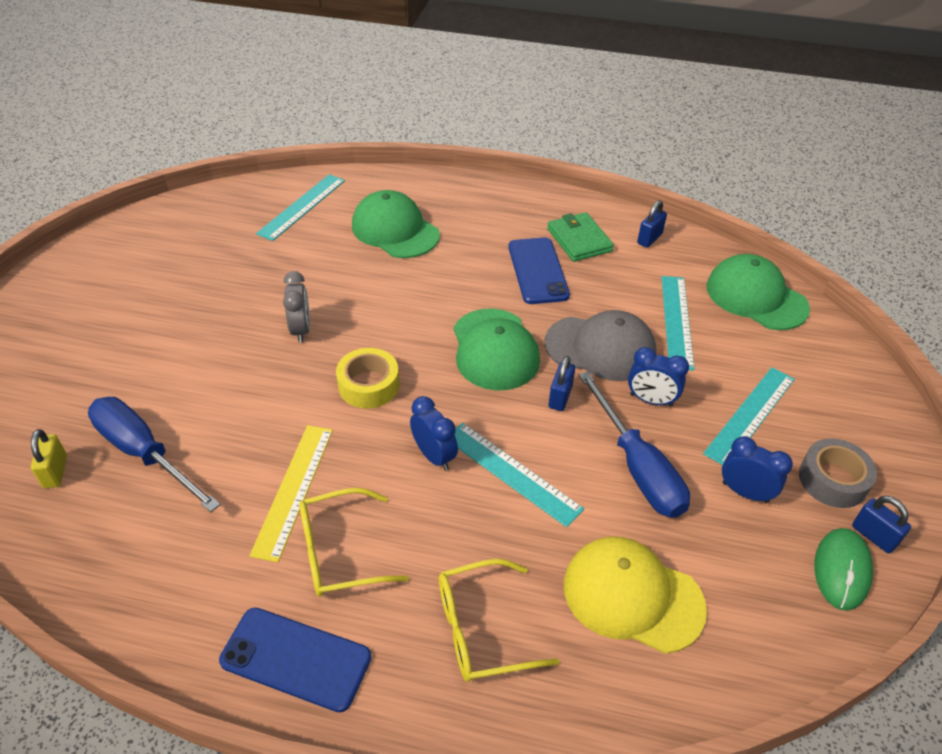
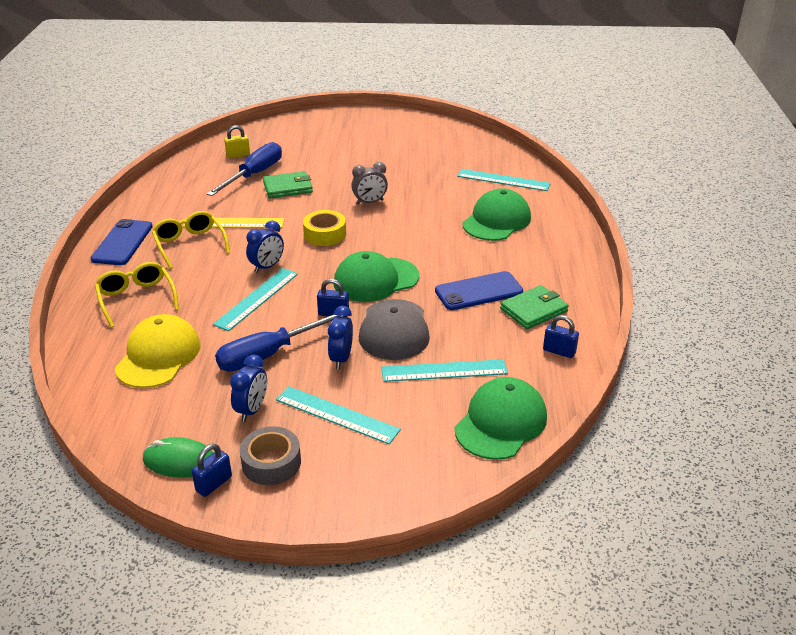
camera: 80 degrees right, 10 degrees down
none -> green wallet [263,171,313,198]

